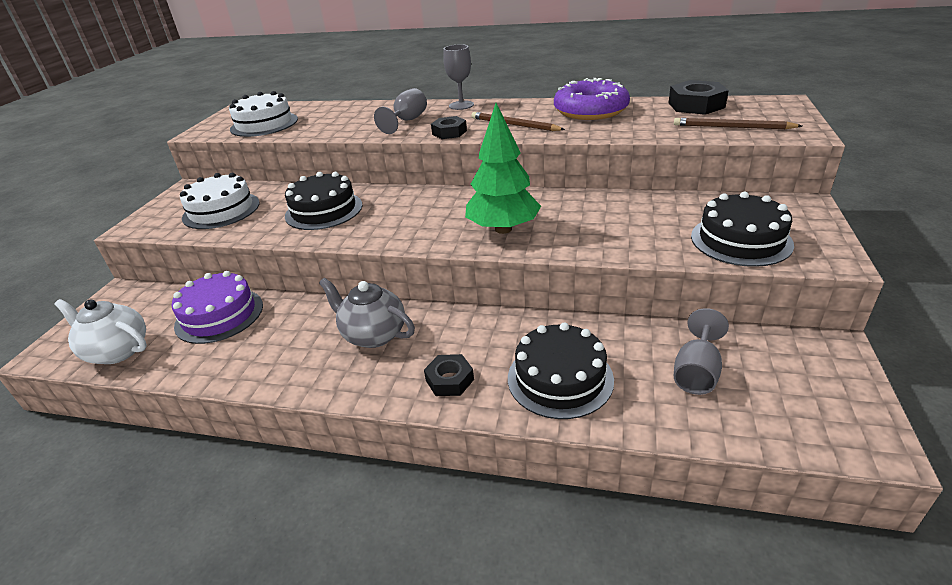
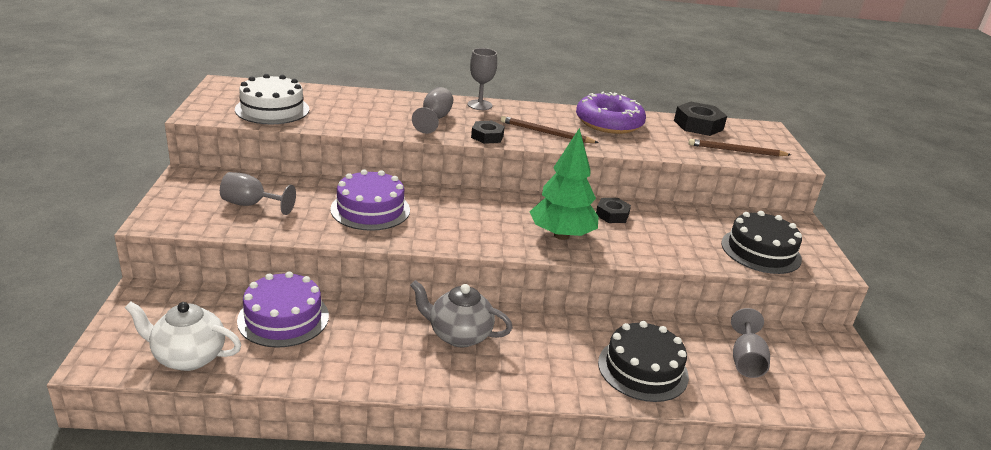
camera: 20 degrees left, 5 degrees down
white cake [180,173,260,229] -> grey goblet [220,172,296,215]
black cake [285,172,362,230] -> purple cake [330,170,410,231]
black nut [424,354,474,396] -> black nut moved to [596,198,631,223]

